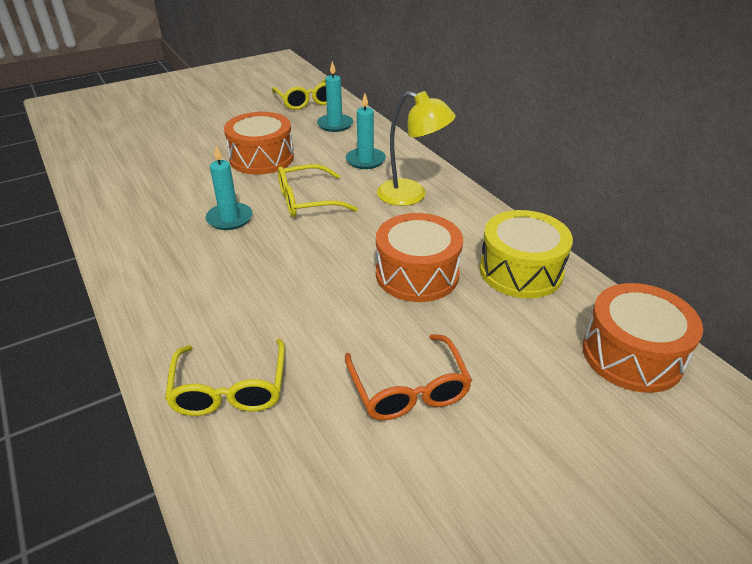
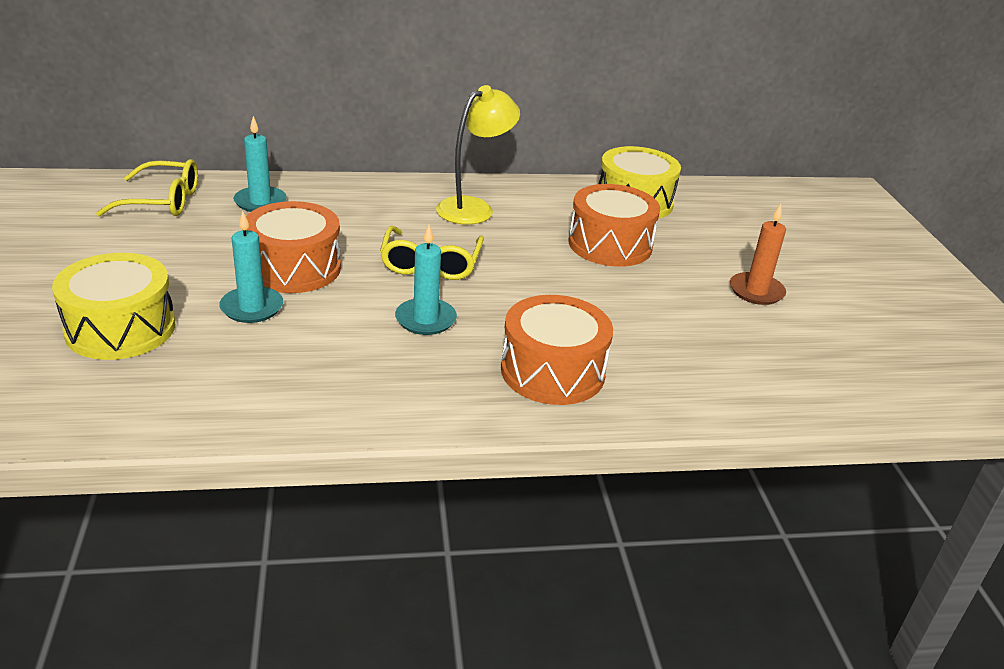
camera: 70 degrees left, 5 degrees down
yellow glasses [165,339,285,416] -> none
orange glasses [345,334,472,420] -> orange candle [730,204,786,305]
turquoise candle [346,93,386,169] -> turquoise candle moved to [220,210,283,323]
orange drum [582,283,703,393] -> orange drum moved to [501,295,613,405]
none -> yellow drum [52,253,176,360]

